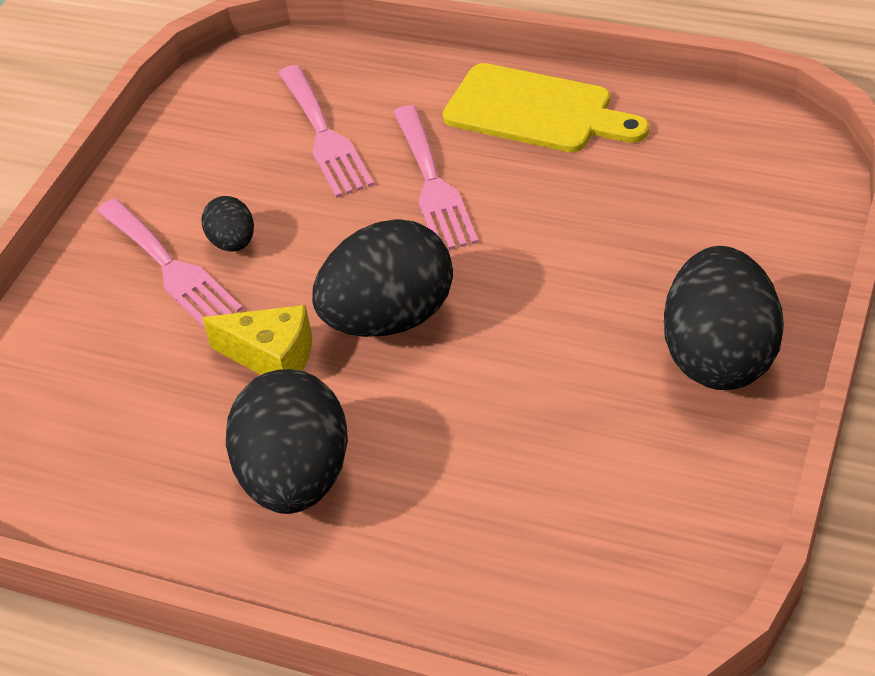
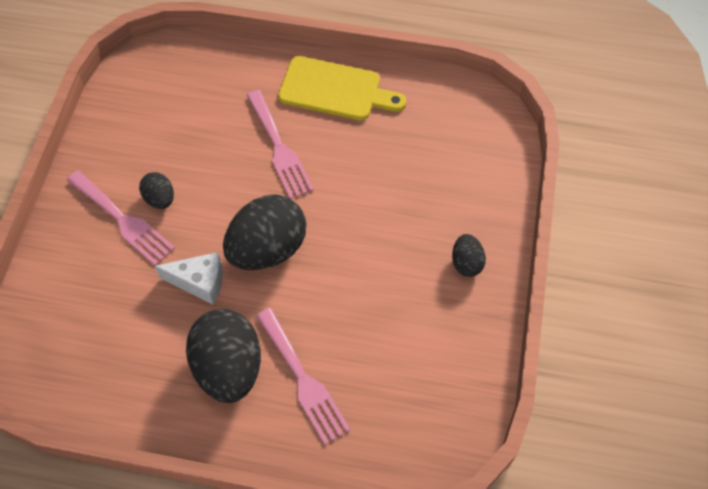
camera: 15 degrees left, 15 degrees up
yellow cheese [202,305,312,375] -> white cheese [154,252,223,304]
pink fork [278,65,374,198] -> pink fork moved to [256,308,350,445]
black egg [664,246,784,390] -> black egg [452,234,486,277], size x0.49

